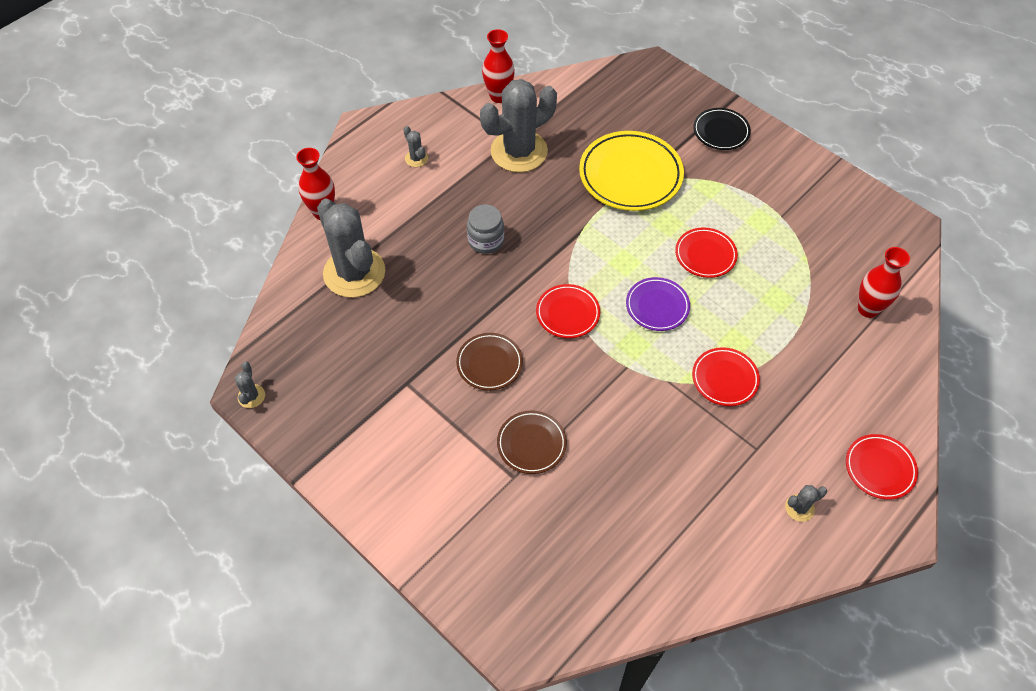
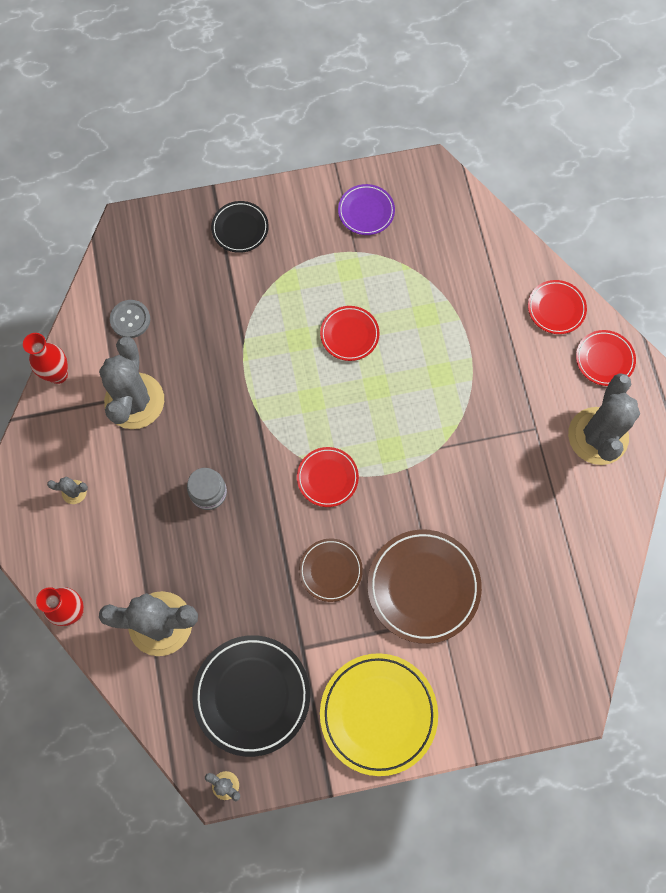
camera: 55 degrees left, 15 degrees up
brown plate [497,410,567,474] -> brown plate [367,529,482,644], size x1.78
yellow plate [579,131,684,211] -> yellow plate moved to [320,653,438,776]
purple plate [626,277,690,331] -> purple plate moved to [338,184,395,235]
red plate [692,347,760,406] -> red plate moved to [528,280,587,334]
grey cactus [785,485,827,522] -> grey cactus [568,373,640,465], size x2.46
red vase [858,247,910,318] -> none
none -> grey button [110,300,150,338]
none -> black plate [192,635,310,757]

